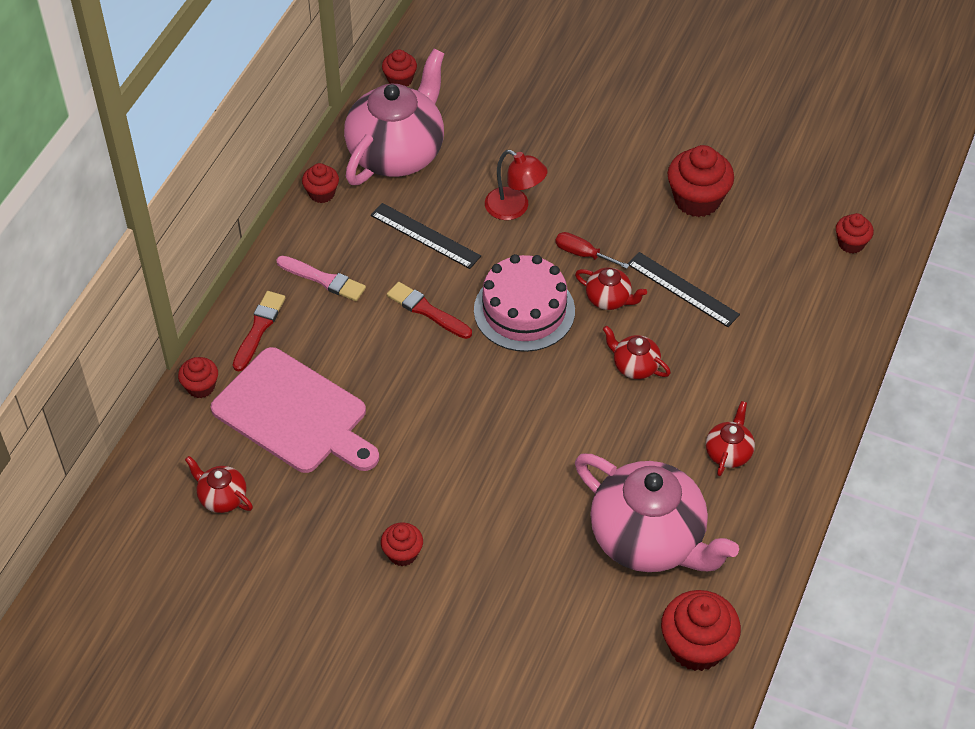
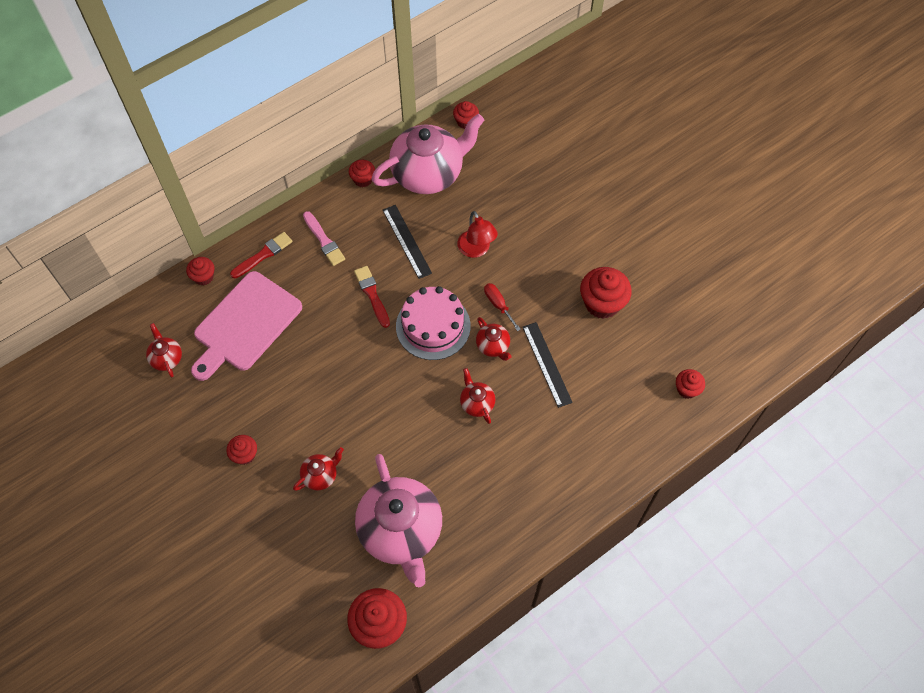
camera: 30 degrees right, 10 degrees up
pink cutting board [211,347,379,473] -> pink cutting board turned 60 degrees clockwise [191,271,302,381]
red teapot [706,401,755,476] -> red teapot moved to [293,447,344,491]

